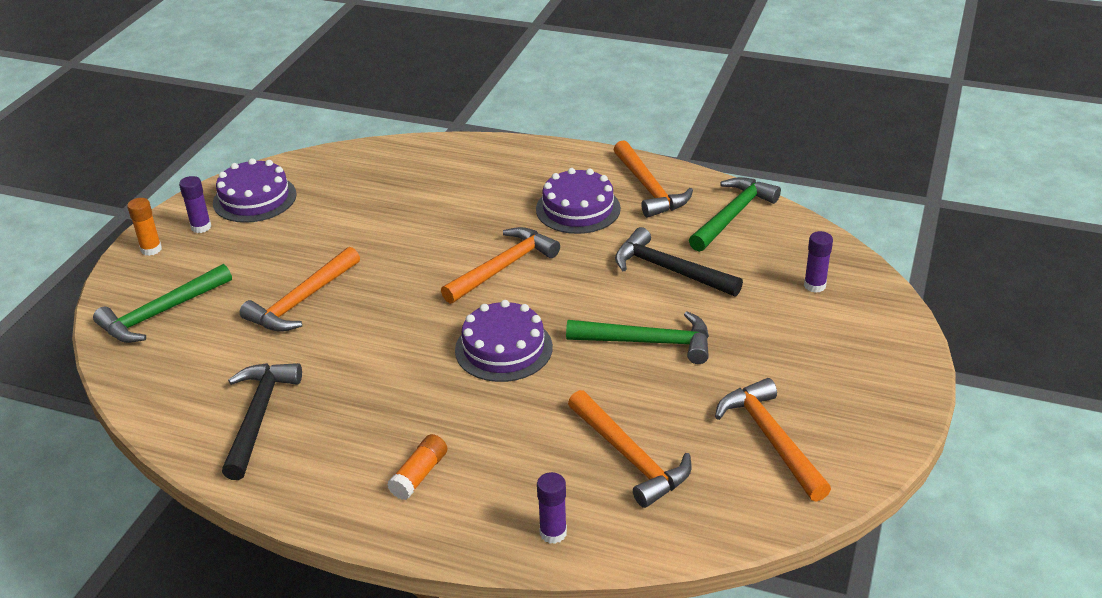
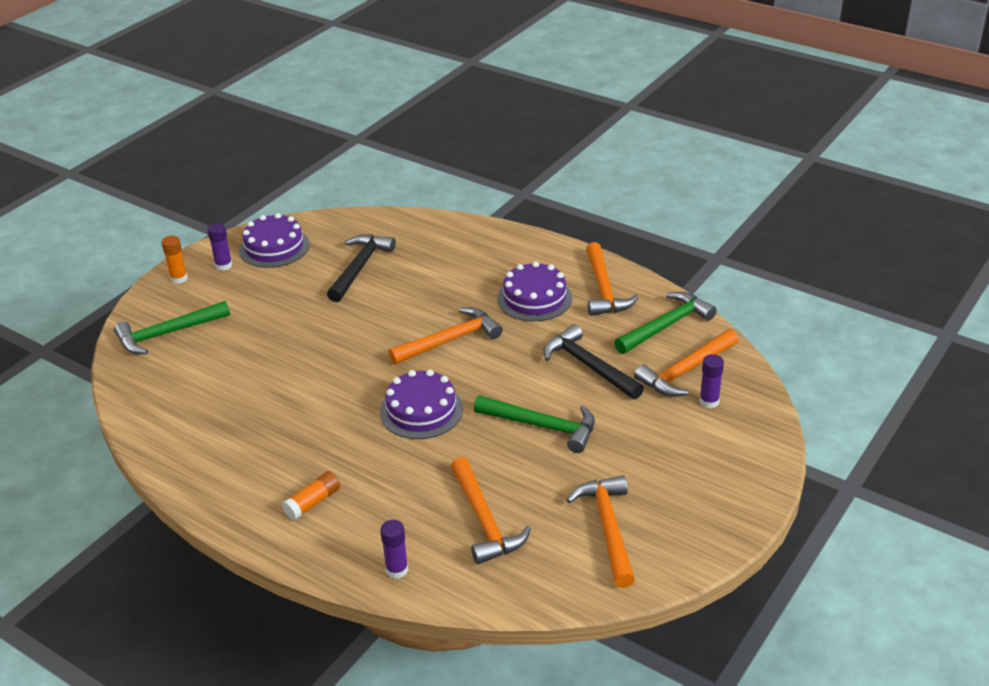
camera: 15 degrees right, 0 degrees up
black hammer [222,363,302,480] -> black hammer moved to [327,234,396,302]
orange hammer [240,247,360,332] -> orange hammer moved to [634,329,738,397]

